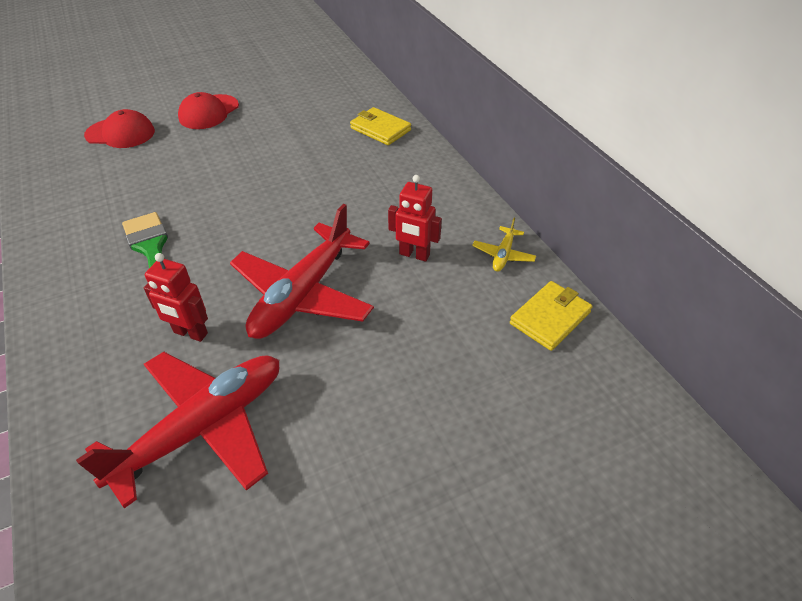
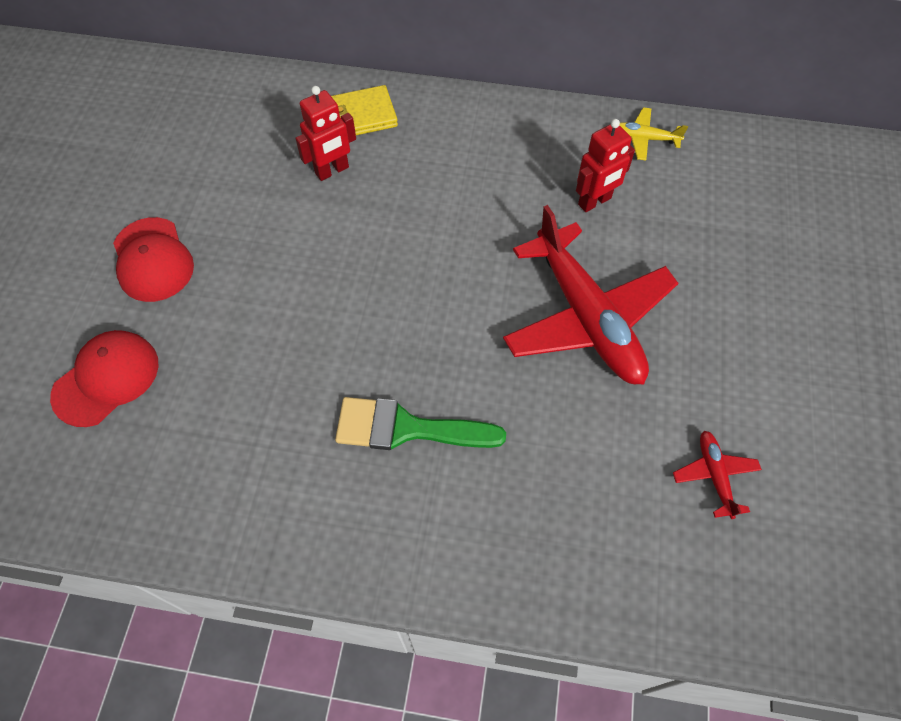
camera: 55 degrees left, 15 degrees up
red plane [76,352,279,508] -> red plane [673,431,762,519], size x0.43
red robot [144,253,208,342] -> red robot moved to [295,86,356,181]
yellow plane [472,218,536,272] -> yellow plane turned 135 degrees clockwise [620,107,688,161]
yellow wallet [510,281,593,351] -> none

